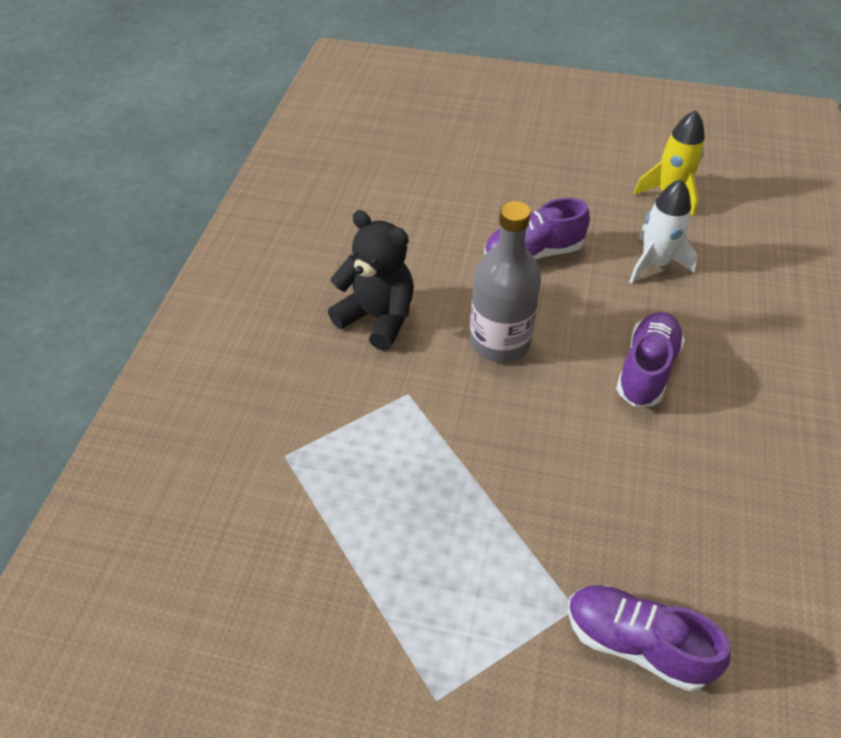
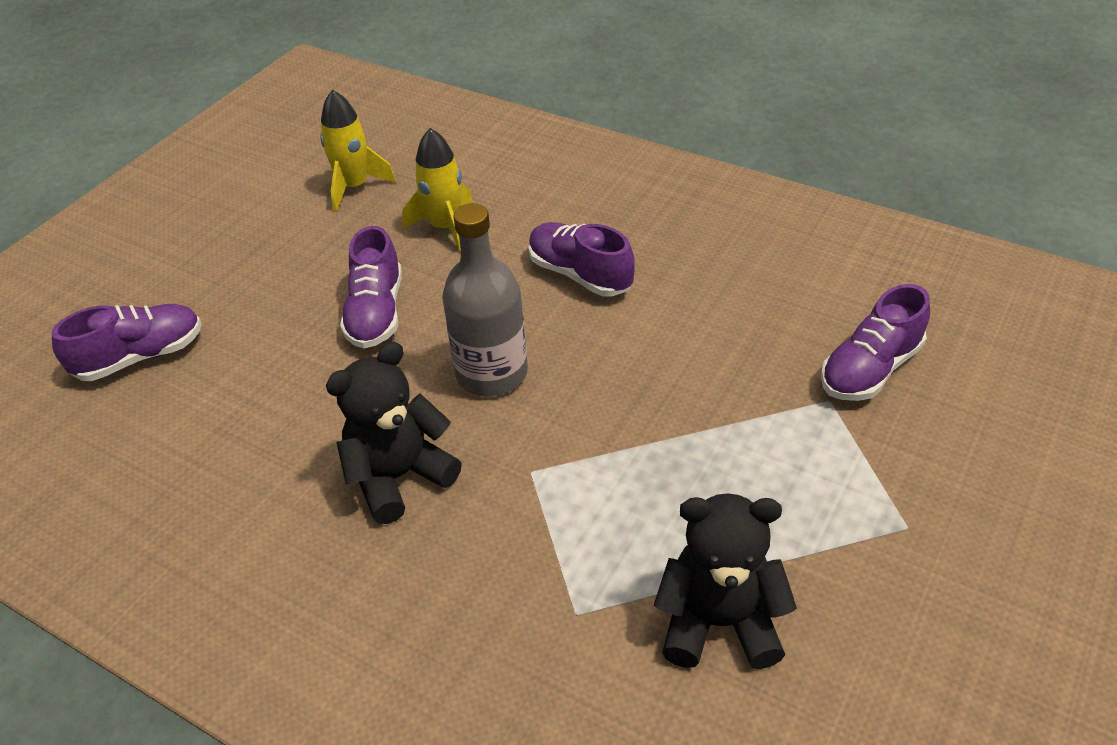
camera: 70 degrees left, 5 degrees down
white rocket [629,179,698,284] -> yellow rocket [402,128,473,253]
none -> purple shoe [52,304,202,381]
none -> black teddy bear [654,493,797,669]

